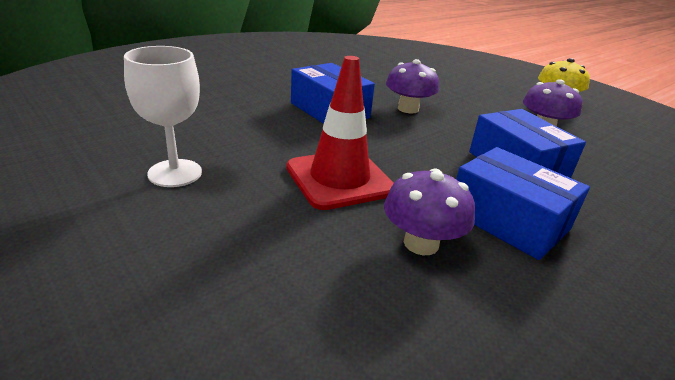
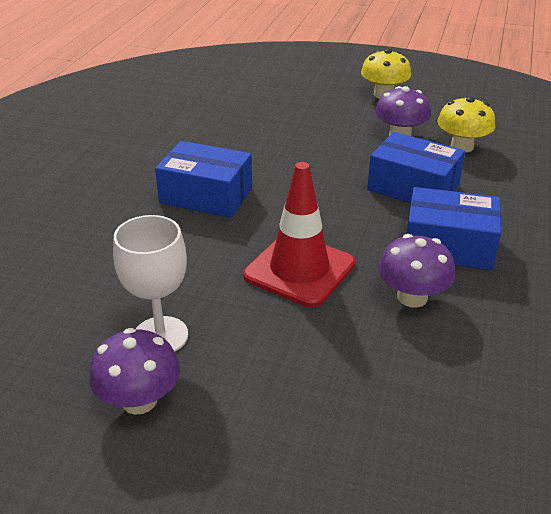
camera: 30 degrees left, 5 degrees up
purple mushroom [386,59,439,113] -> purple mushroom moved to [89,328,180,415]
none -> yellow mushroom [438,96,495,152]

